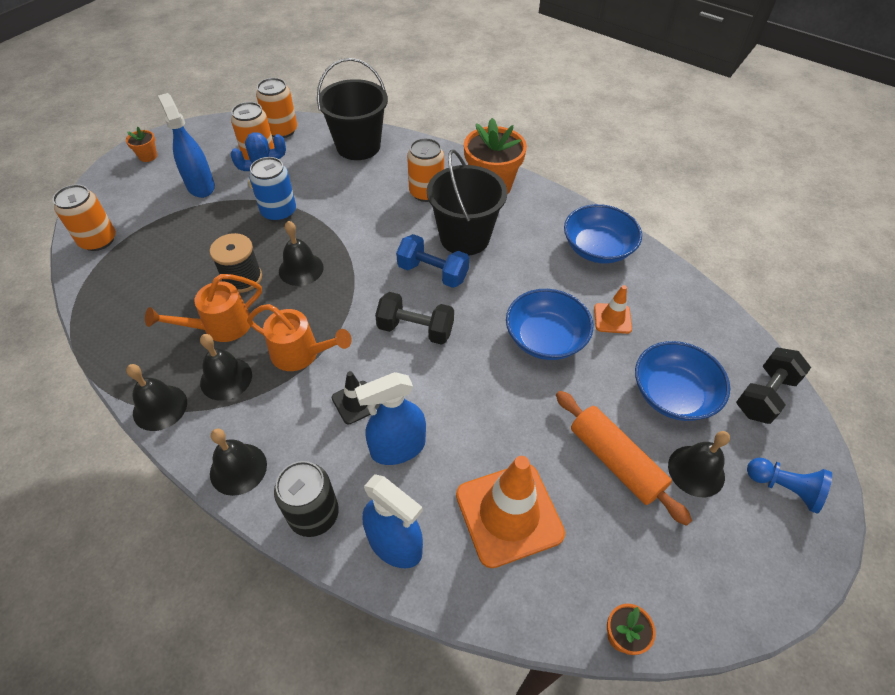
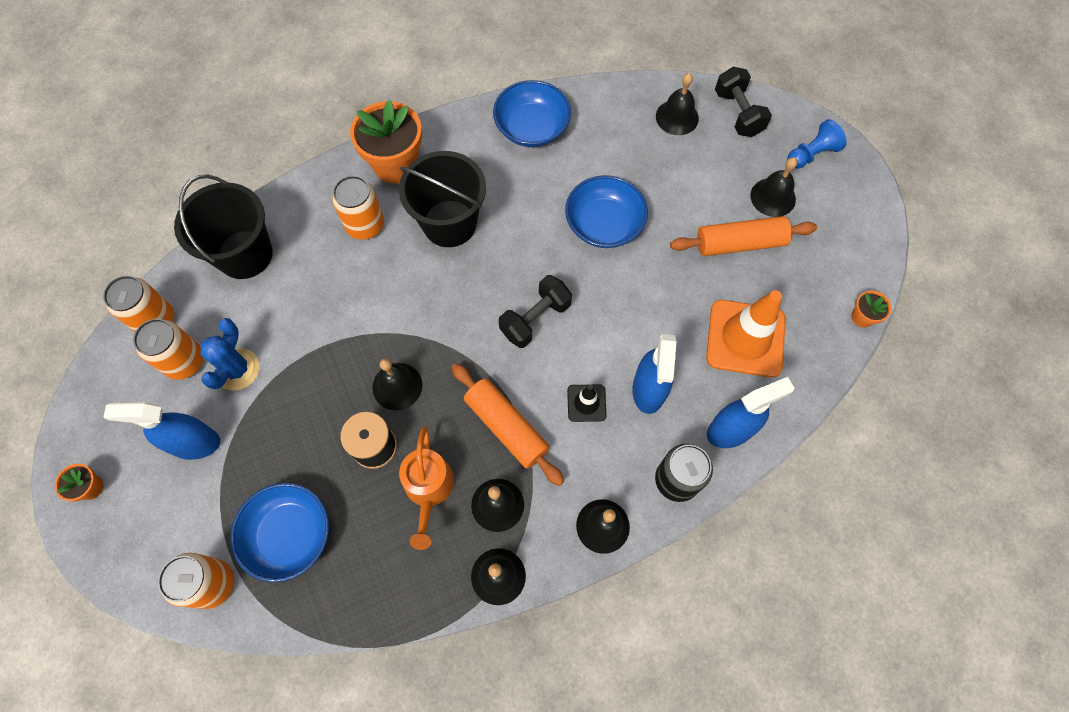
camera: 60 degrees left, 15 degrees up
orange watering can [247,304,352,371] -> orange rolling pin [452,364,564,486]
blue can [249,157,296,222] -> none
blue dumbbell [396,234,469,288] -> none
orange traffic cone [594,285,632,334] -> none
blue bowl [635,341,730,421] -> blue bowl moved to [231,483,329,582]
none -> black bell [656,73,699,135]

